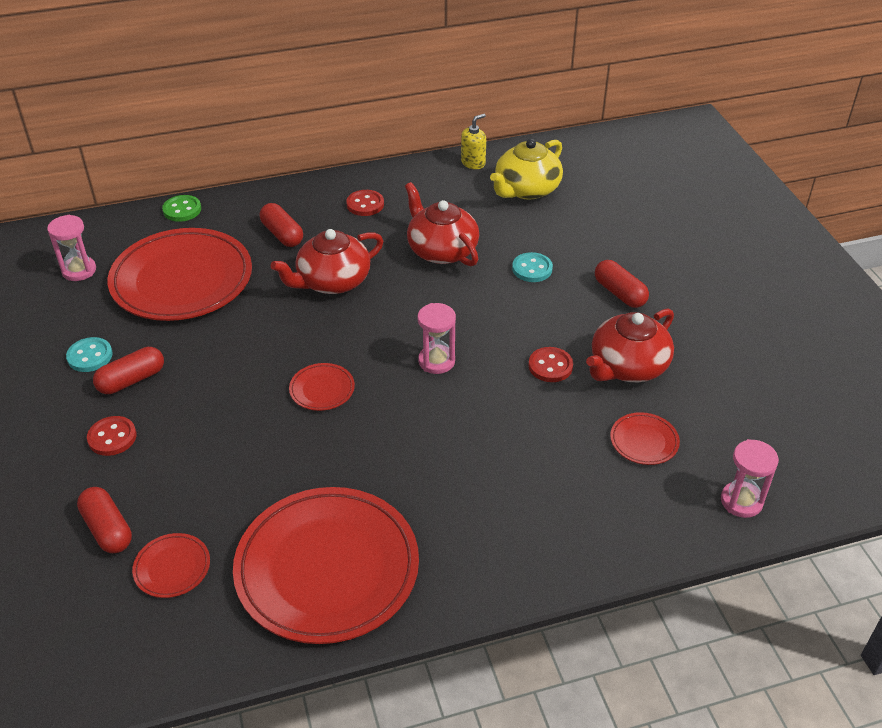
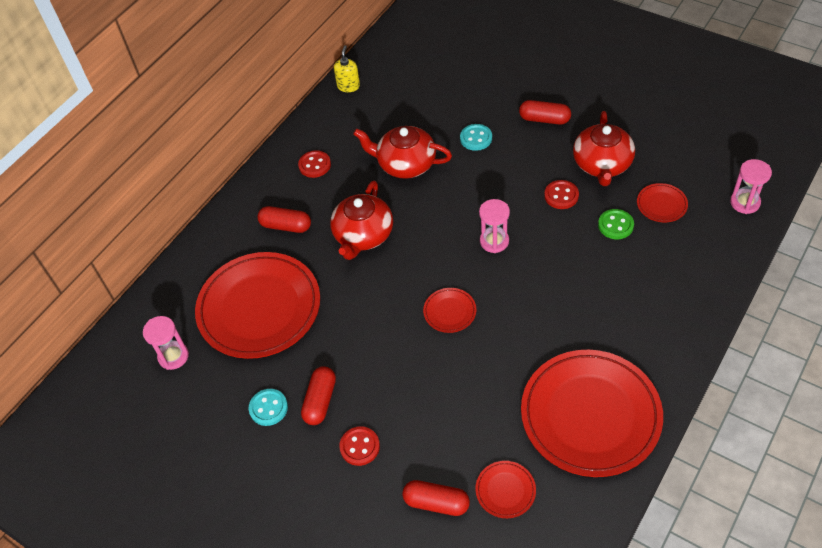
camera: 35 degrees left, 10 degrees up
green button [162,195,201,222] -> green button moved to [598,209,634,239]
yellow teapot [490,139,563,199] -> none

